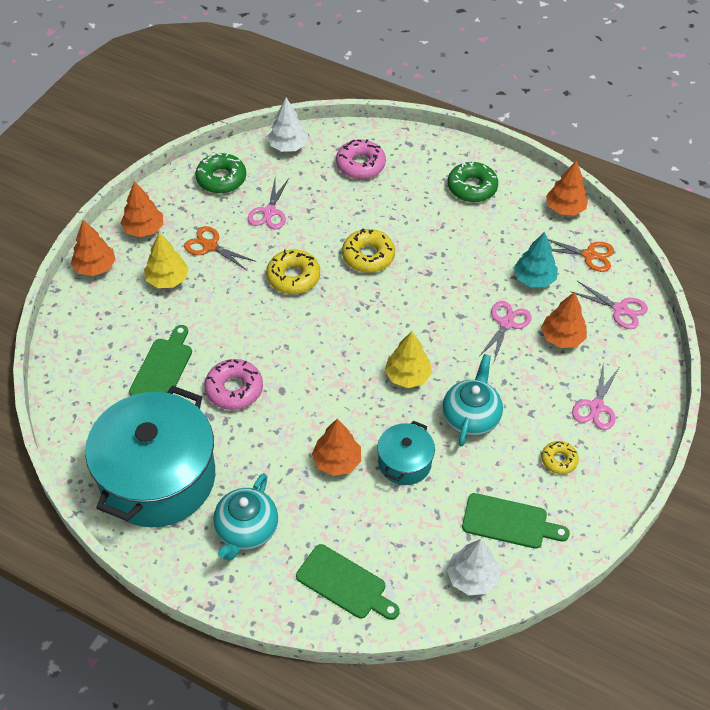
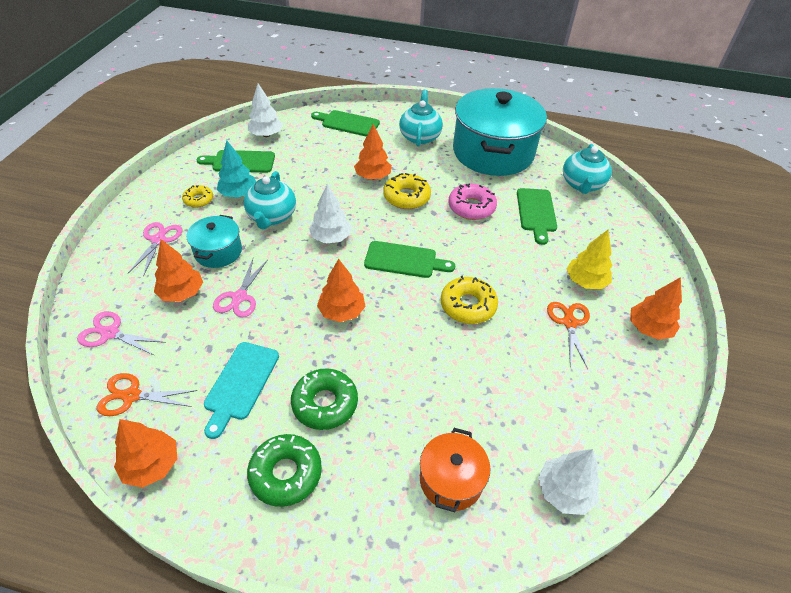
camera: 165 degrees right, 5 degrees down
orange tree [71,220,115,276] -> orange tree moved to [317,259,366,322]
orange scissors [184,226,256,270] -> orange scissors turned 105 degrees counterclockwise [547,302,590,369]
green donut [196,153,246,193] -> green donut moved to [291,368,358,430]
pink scissors [248,178,289,229] -> none
pink donut [336,139,386,179] -> orange pot [420,428,490,512]
yellow donut [342,228,395,273] -> yellow donut moved to [383,173,431,209]
turquoise pot [377,421,435,485] -> turquoise pot moved to [187,215,242,268]
yellow tree [385,331,432,388] -> white tree [309,184,351,244]
turquoise tree [514,232,558,287] -> turquoise tree moved to [217,140,256,198]
none -> turquoise cutting board [204,342,279,439]
none -> green cutting board [364,241,455,278]
none -> turquoise teapot [563,144,612,194]

